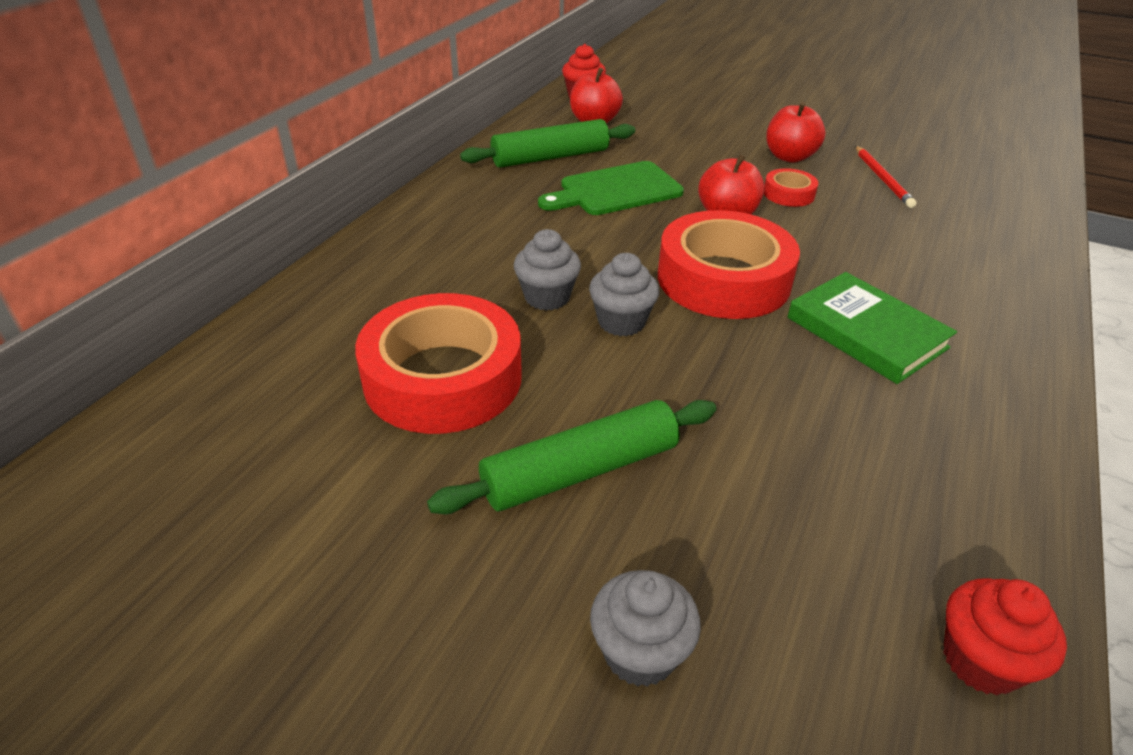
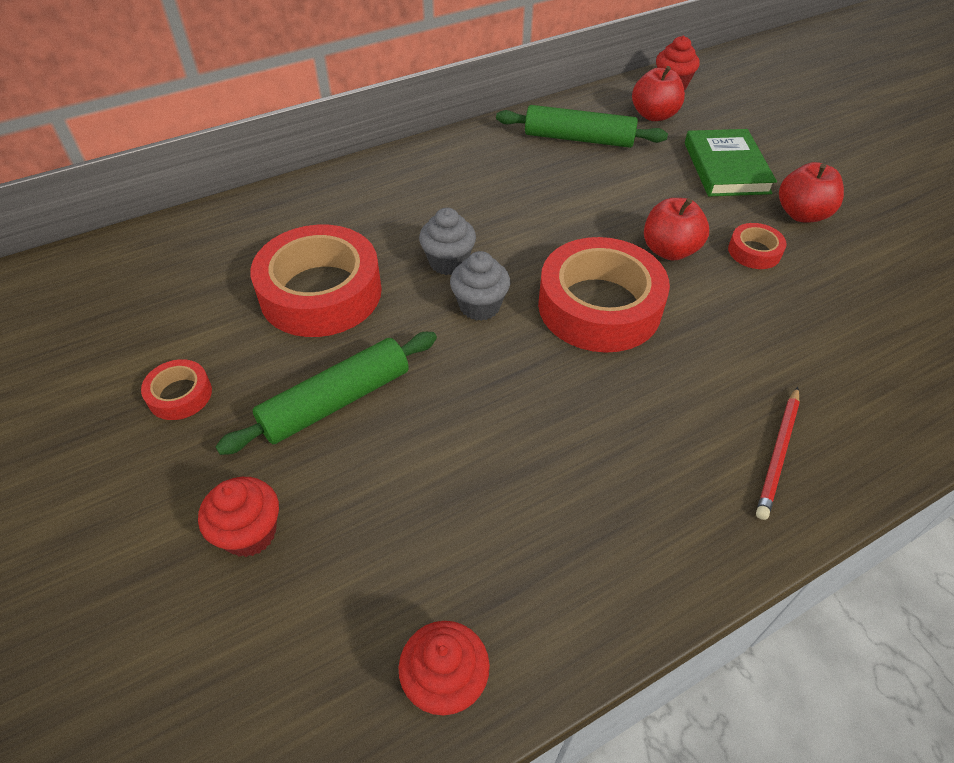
camera: 35 degrees right, 10 degrees up
green rolling pin [427,400,716,514] -> green rolling pin turned 45 degrees counterclockwise [215,332,437,455]
green cutting board [538,161,684,215] -> none
grey cupcake [590,570,701,687] -> red cupcake [198,477,279,557]
green book [787,272,957,384] -> green book moved to [685,129,777,196]
red pencil [855,146,916,208] -> red pencil moved to [756,387,800,520]
none -> red tape [141,359,212,420]

